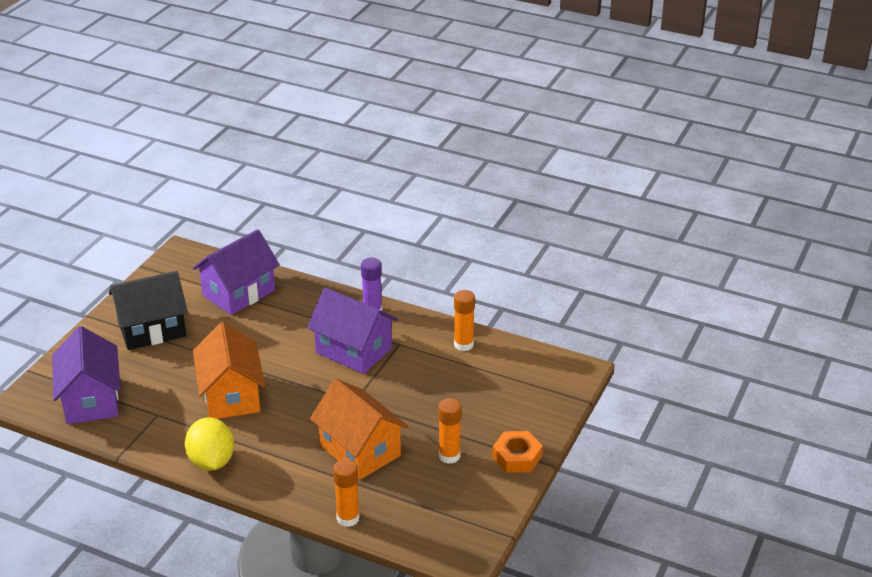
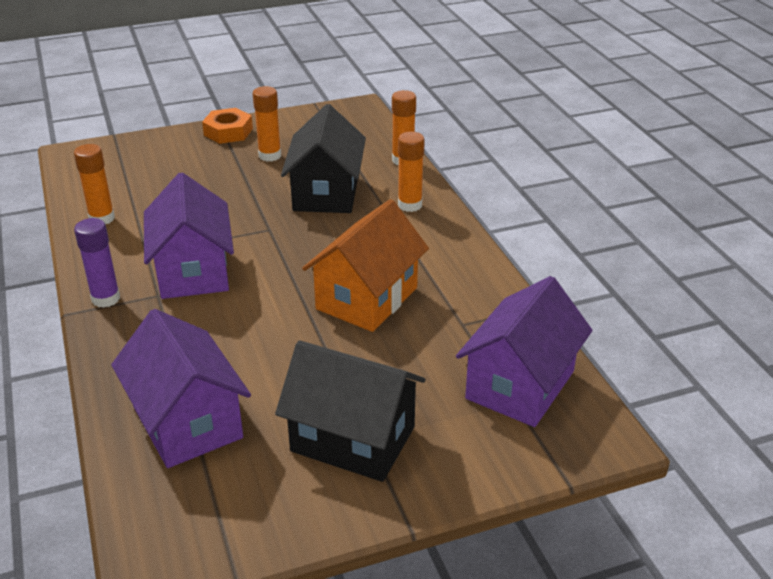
camera: 135 degrees left, 0 degrees up
yellow lemon [185,417,234,471] -> none
purple house [193,229,280,315] -> purple house turned 60 degrees clockwise [111,309,251,468]
orange house [310,379,408,480] -> black house [281,104,366,213]
none -> orange glue stick [398,132,425,212]

